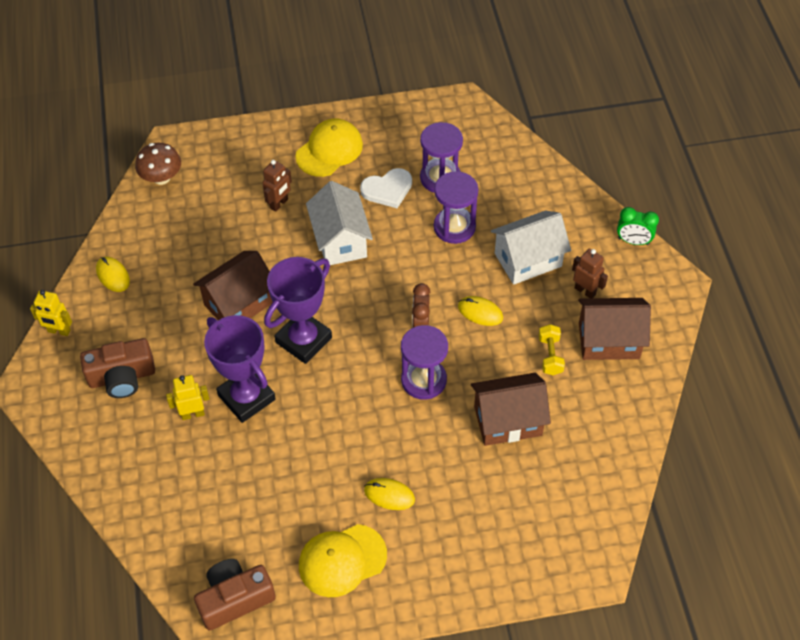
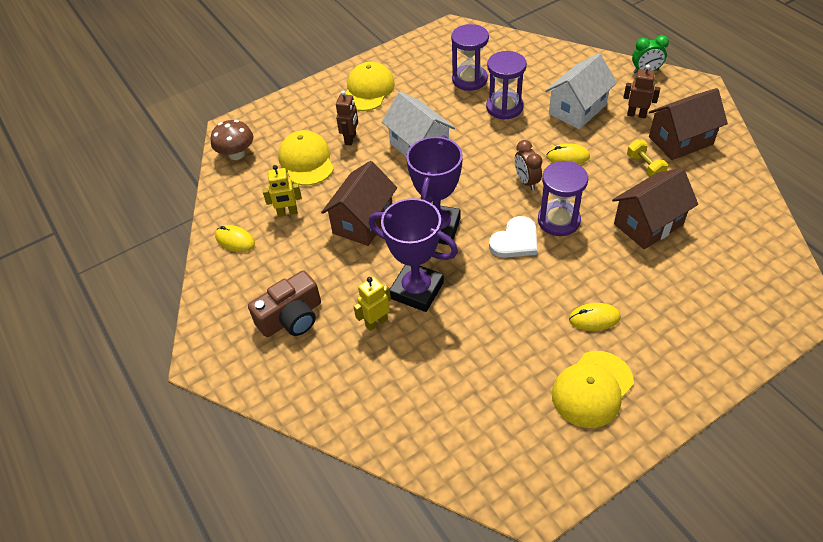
camera: 20 degrees left, 5 degrees down
yellow robot [30,290,72,336] -> yellow robot moved to [263,165,302,217]
brown camera [194,559,276,631] -> none
white heart [360,168,412,208] -> white heart moved to [489,216,537,258]
none -> yellow cap [278,130,334,185]

